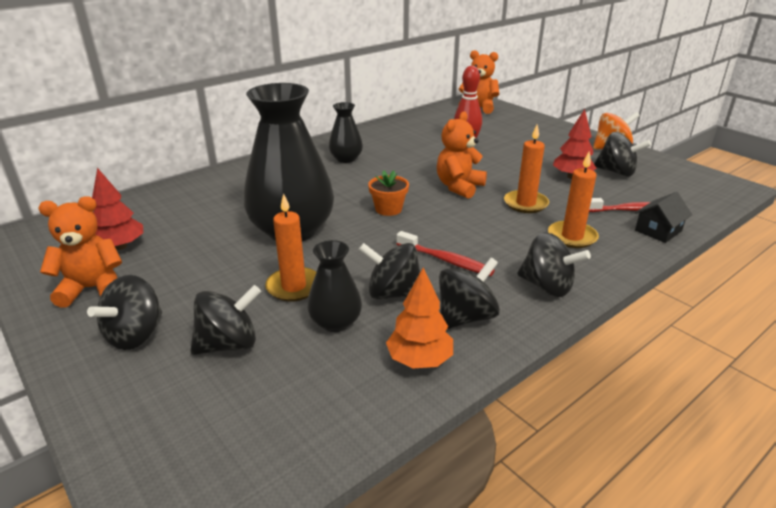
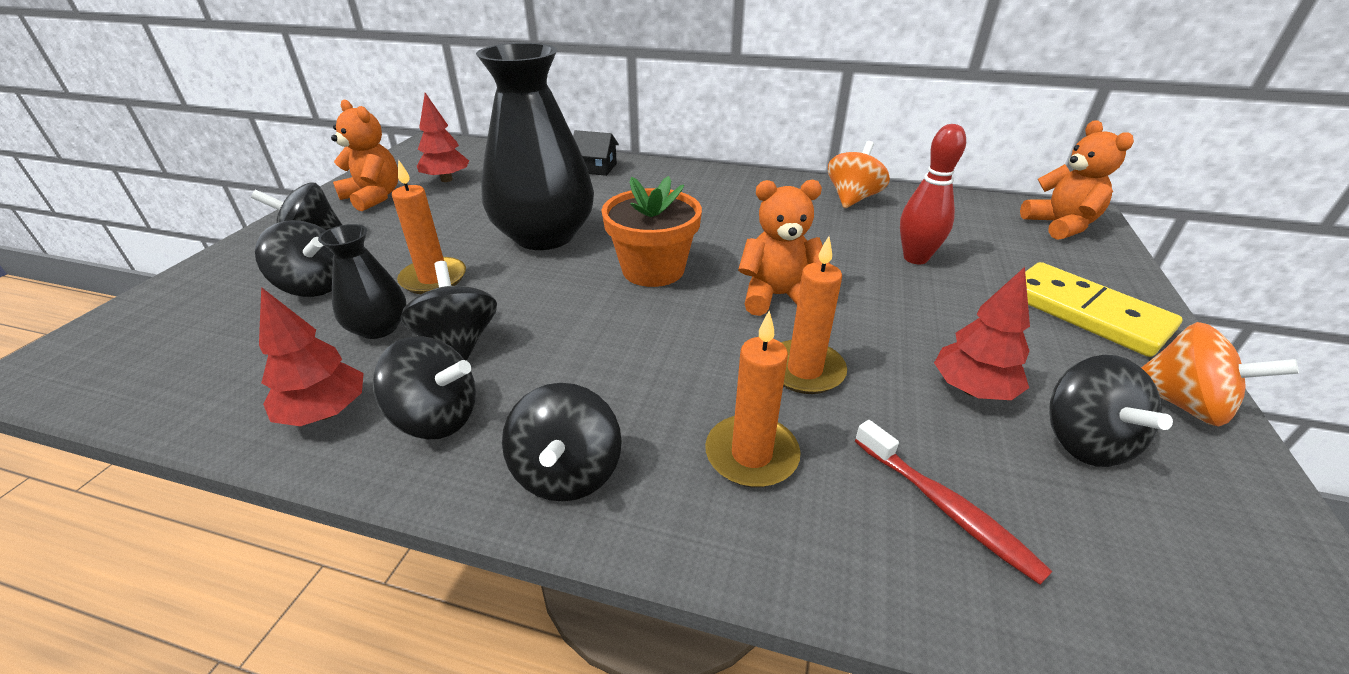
camera: 55 degrees right, 5 degrees up
black vase [329,102,363,163] -> none
orange flower pot [368,170,409,216] -> orange flower pot [601,176,702,287], size x1.66
orange tree [386,267,453,368] -> red tree [259,287,364,426]
red toothbrush [397,231,495,276] -> none
black house [635,192,692,243] -> black house moved to [573,130,619,176]
none -> orange spinning top [828,141,890,208]
none -> yellow domino [1025,262,1183,357]

